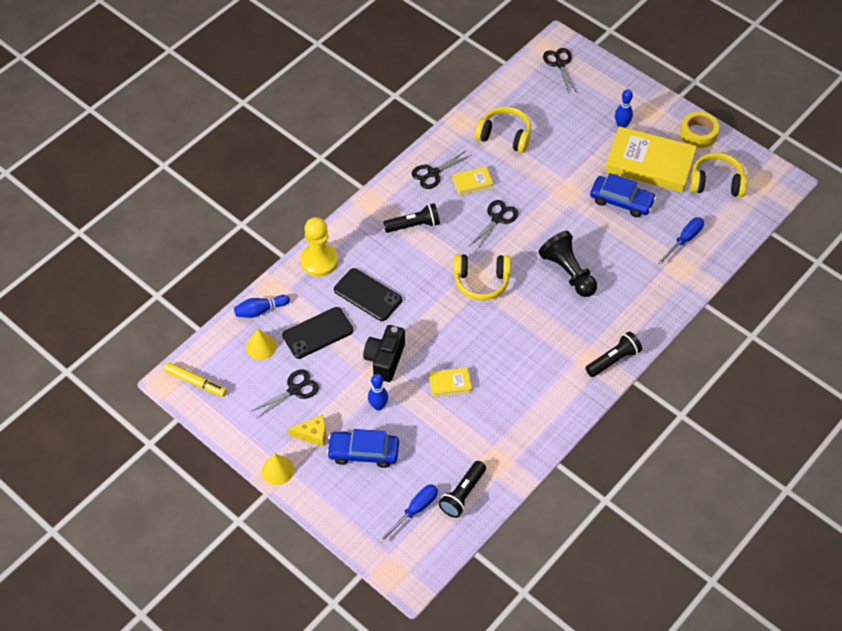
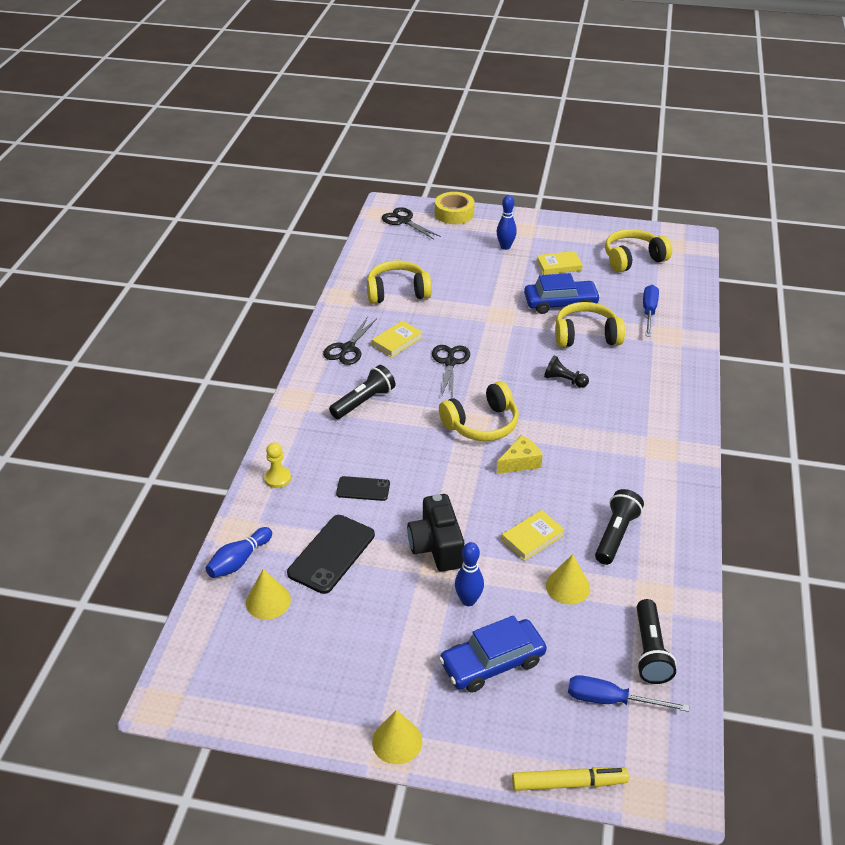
camera: 30 degrees left, 15 degrees down
yellow marker [164,362,227,397] -> yellow marker moved to [512,767,629,791]
black scissors [252,369,319,419] -> none
yellow cheese [288,415,326,446] -> yellow cheese moved to [497,435,543,474]
yellow pawn [301,217,338,277] -> yellow pawn [264,442,291,488], size x0.52
black phone [334,268,402,321] -> black phone [336,476,390,501], size x0.59
blue screwdriver [378,484,438,543] -> blue screwdriver turned 90 degrees counterclockwise [568,675,689,712]
black pawn [539,231,597,297] -> black pawn [544,355,589,388], size x0.52
black flashlight [586,331,642,377] -> black flashlight moved to [595,489,644,565]
yellow book [605,126,697,192] -> yellow book [537,251,583,275], size x0.45
yellow tape [680,111,719,148] -> yellow tape moved to [435,192,475,224]
none -> yellow cone [546,554,590,605]
none -> yellow headphones [555,302,625,347]

